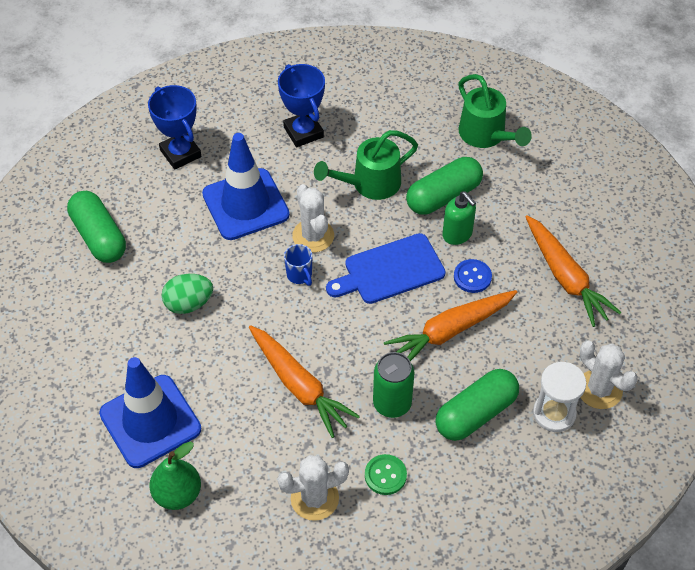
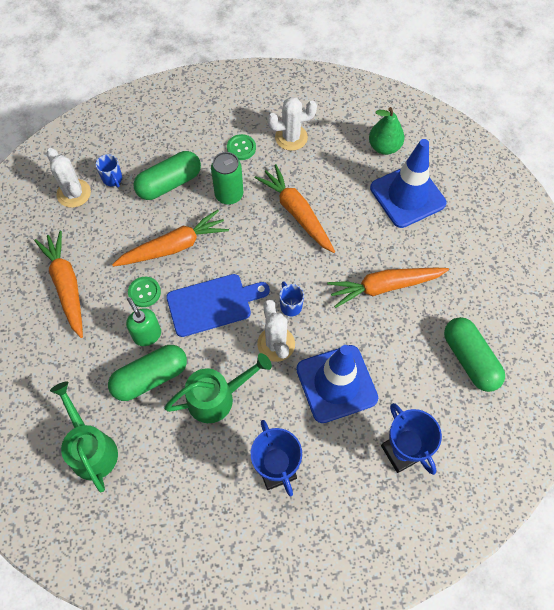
camera: 175 degrees left, 10 degrees up
green egg [162,274,213,314] -> orange carrot [327,268,449,308]
blue button [454,259,492,293] -> green button [128,277,161,307]
white hourglass [533,362,586,432] -> blue mug [95,154,122,187]

